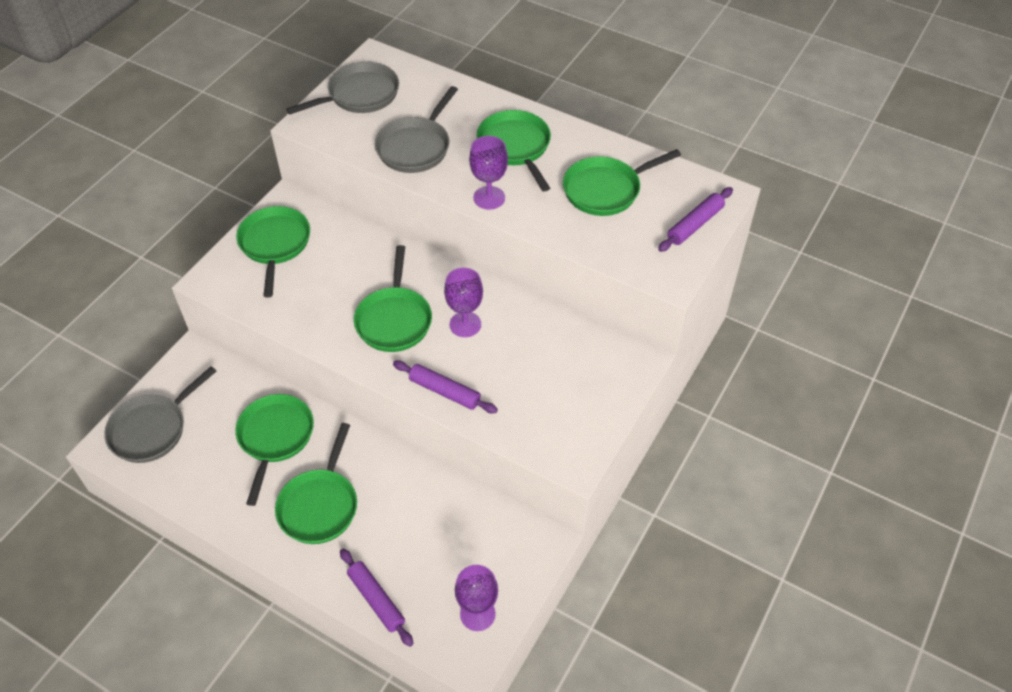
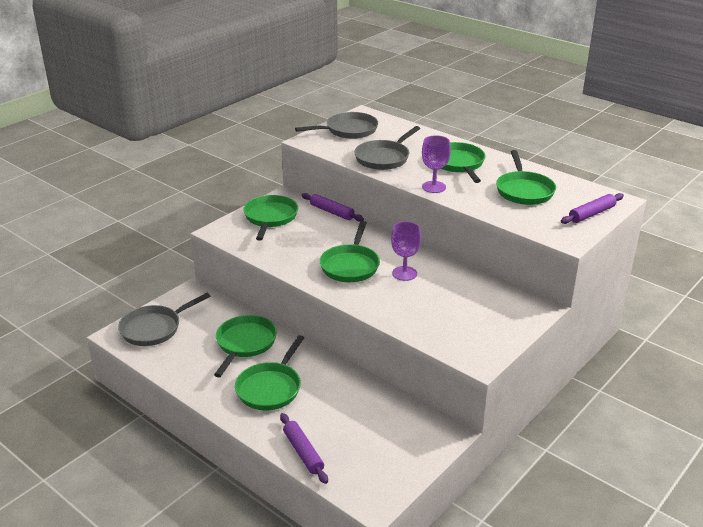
camera: 10 degrees right, 20 degrees down
purple rolling pin [393,360,498,413] -> purple rolling pin moved to [301,193,364,222]
purple goblet [455,565,498,631] -> none
green pan [563,149,681,216] -> green pan turned 75 degrees counterclockwise [496,150,556,205]

